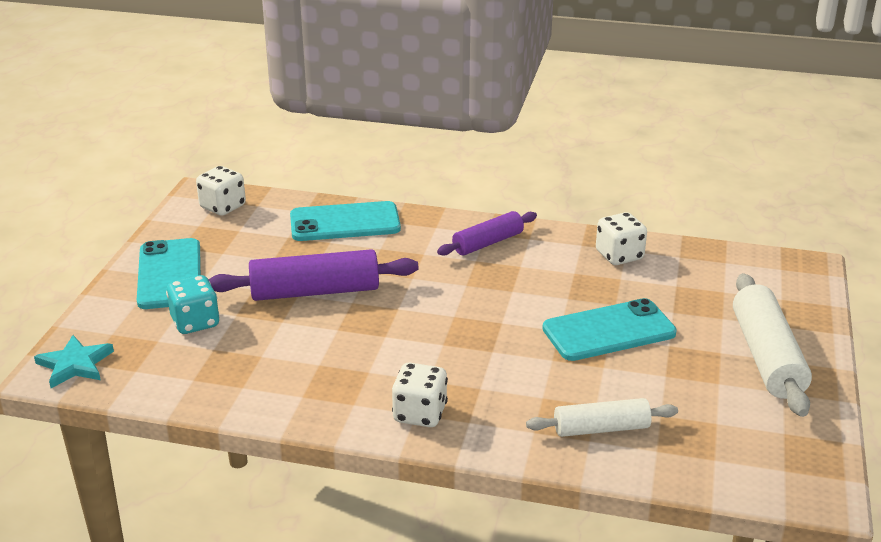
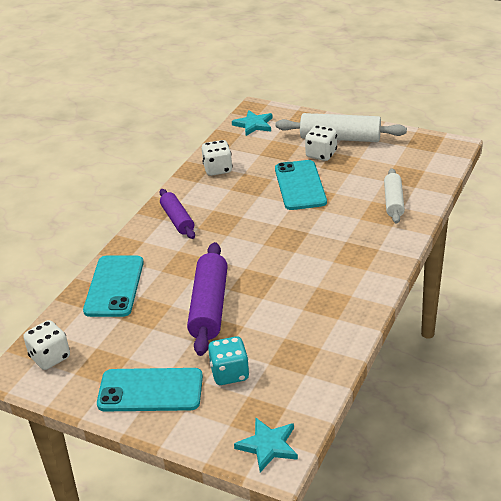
camera: 75 degrees left, 5 degrees up
white dice [392,363,448,427] -> white dice moved to [305,125,337,161]
none -> turquoise star [232,110,273,136]

